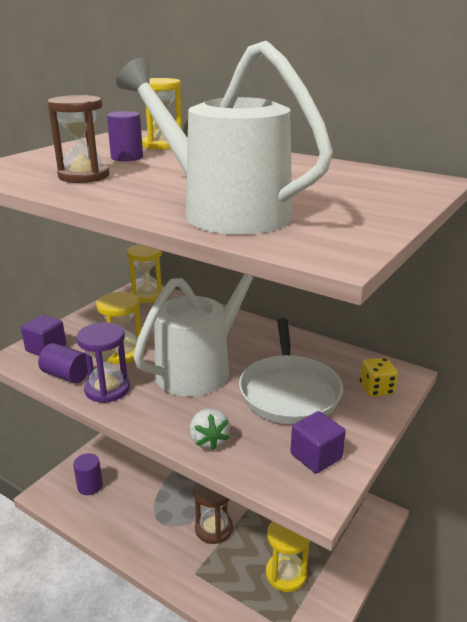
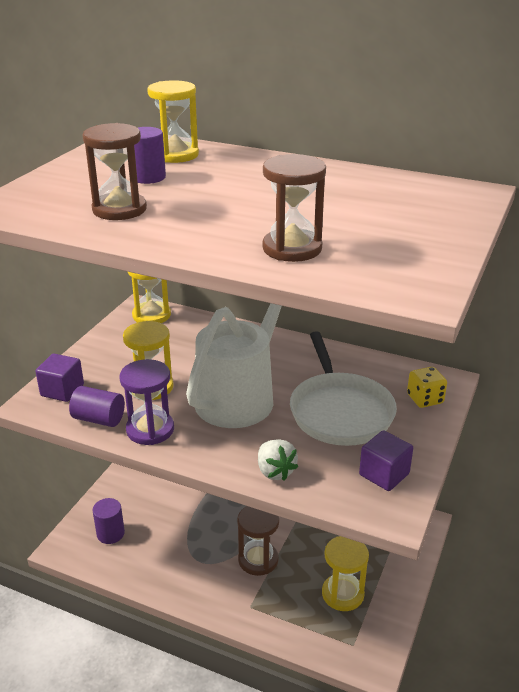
camera: 10 degrees left, 5 degrees up
white watering can [116,41,333,235] -> brown hourglass [262,154,326,262]

